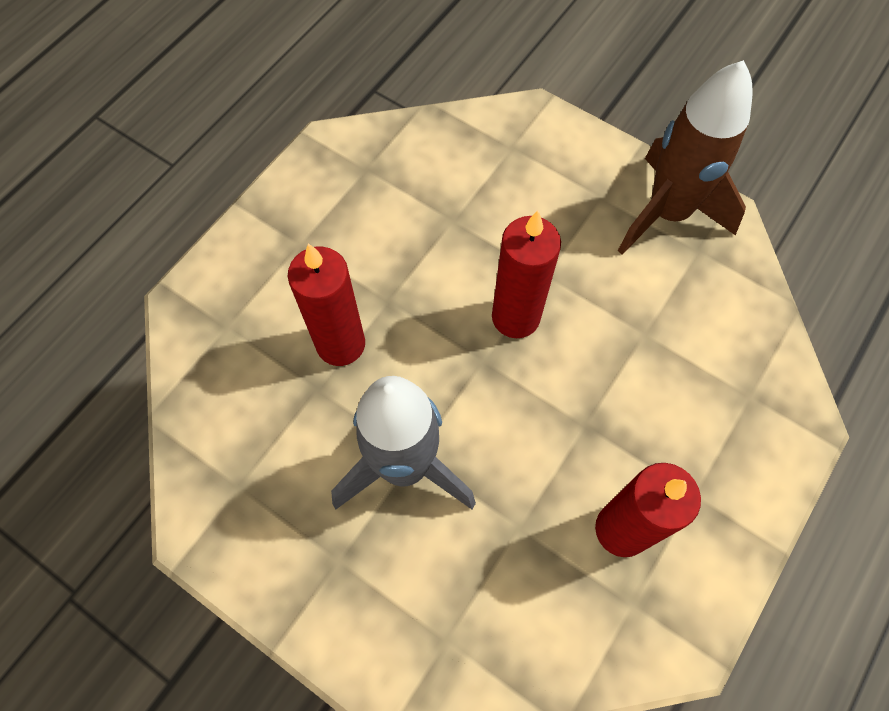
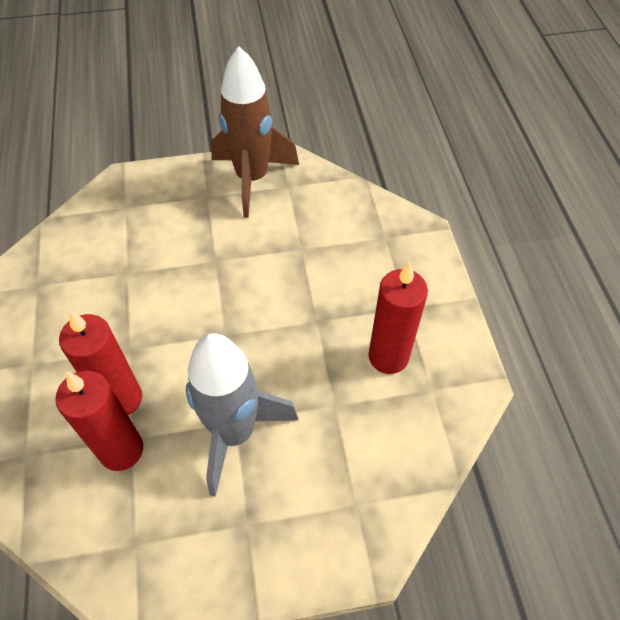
camera: 45 degrees left, 10 degrees down
red candle [492,211,561,338] -> red candle moved to [55,370,143,471]

